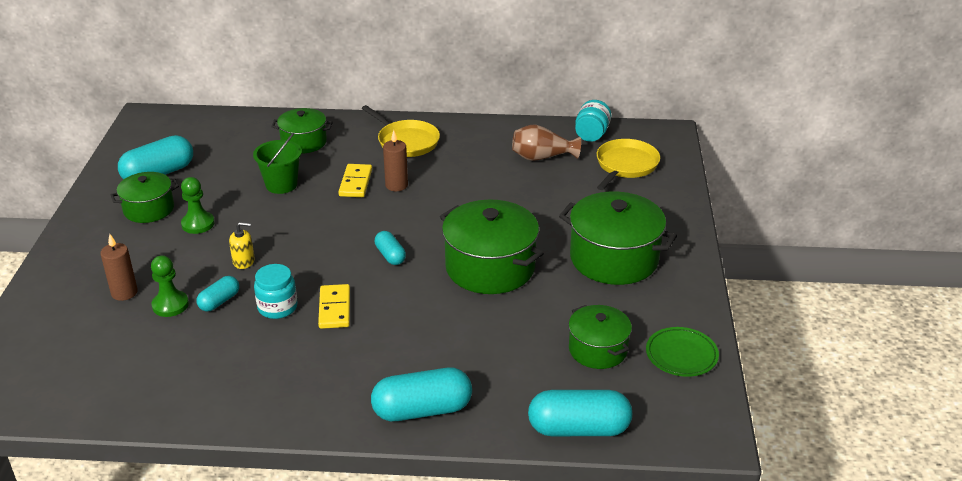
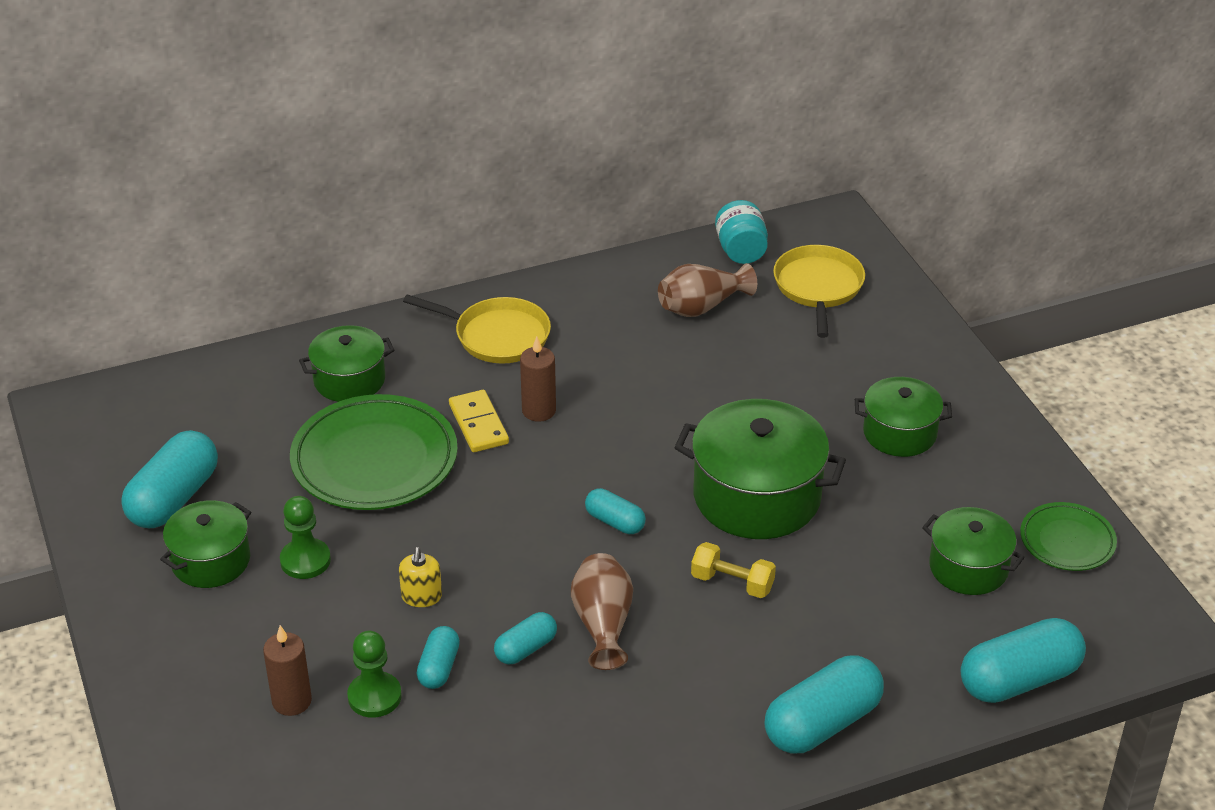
camera: 25 degrees left, 5 degrees up
yellow soap dispenser [229,222,255,269] -> yellow soap dispenser turned 120 degrees clockwise [399,547,442,607]
green bucket [253,133,302,194] -> green plate [290,394,458,510]
turquoise jar [254,264,298,319] -> turquoise capsule [494,612,557,664]
yellow domino [318,284,350,329] -> brown vase [571,553,633,670]
green pot [559,192,677,285] -> green pot [855,377,952,457], size x0.60
none -> yellow dumbbell [691,542,776,598]

